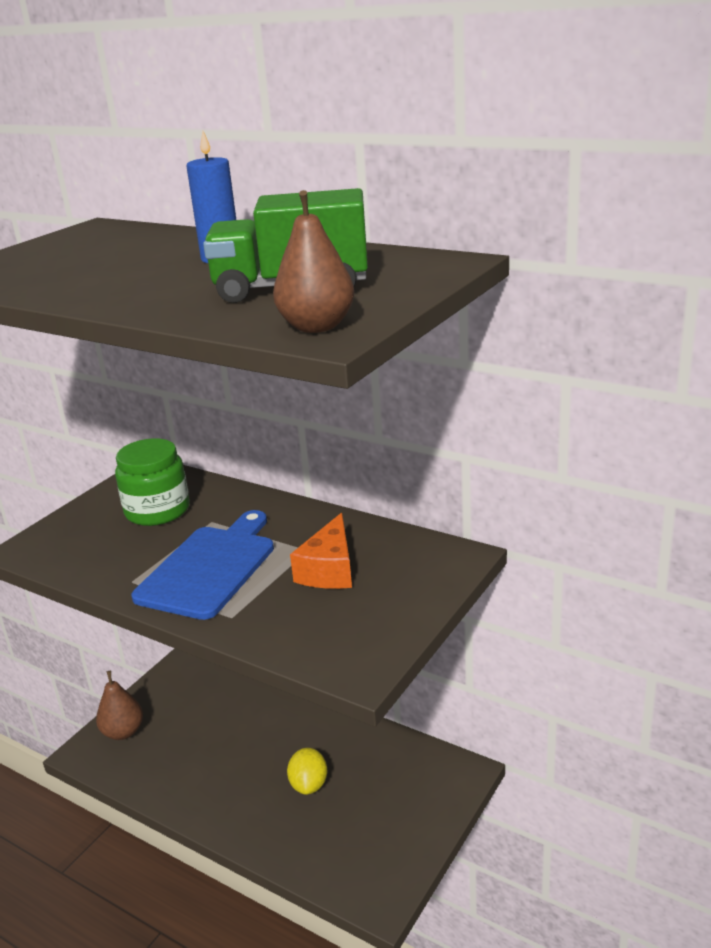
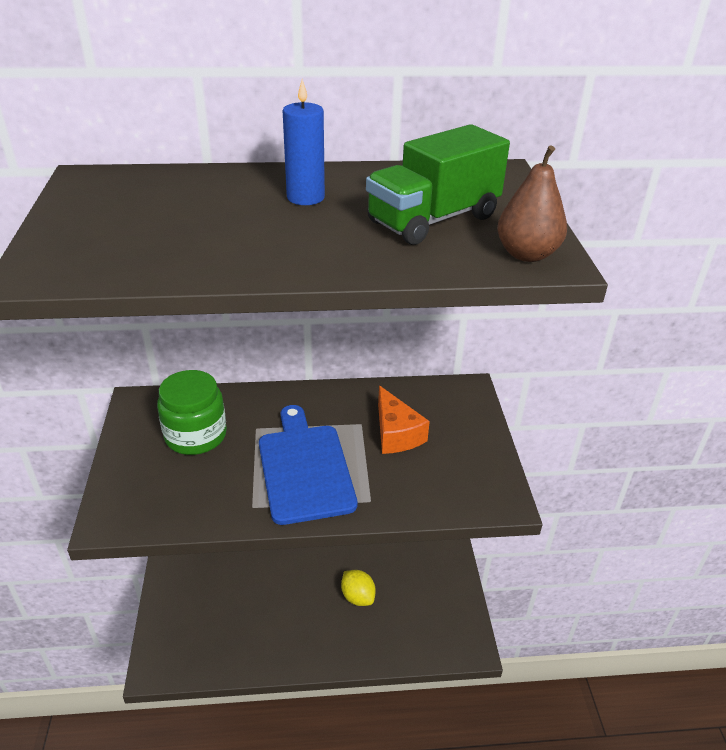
camera: 40 degrees left, 10 degrees up
brown pear [96,671,143,740] -> none

